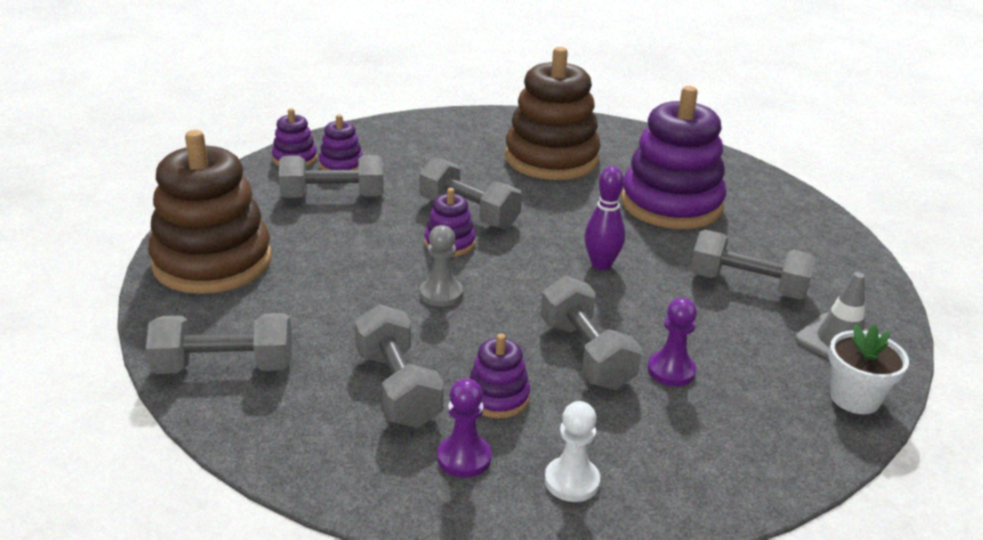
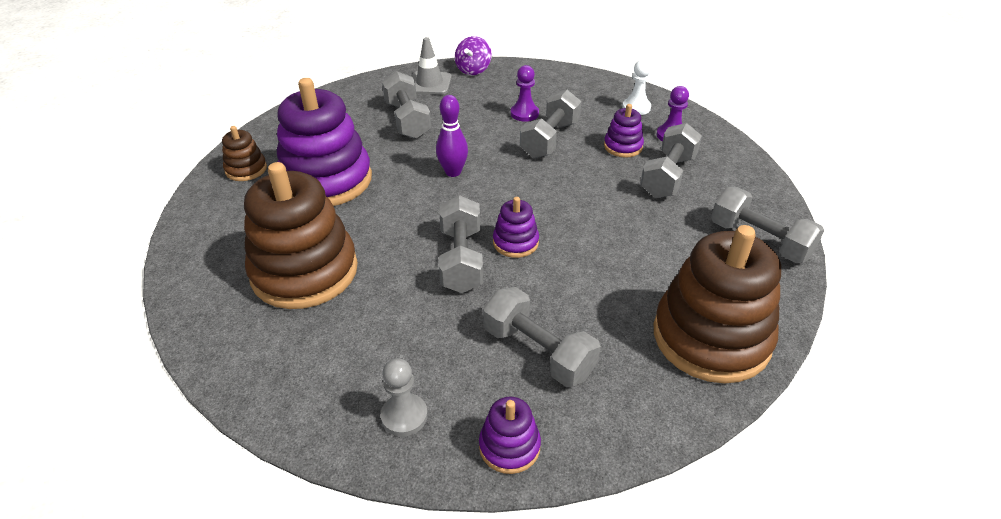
camera: 130 degrees left, 10 degrees up
purple stacking toy [319,115,363,170] -> none
grey pawn [420,225,463,307] -> grey pawn moved to [381,358,428,436]
white flower pot [829,324,909,414] -> purple spinning top [455,36,492,75]
none -> brown stacking toy [222,126,267,181]

